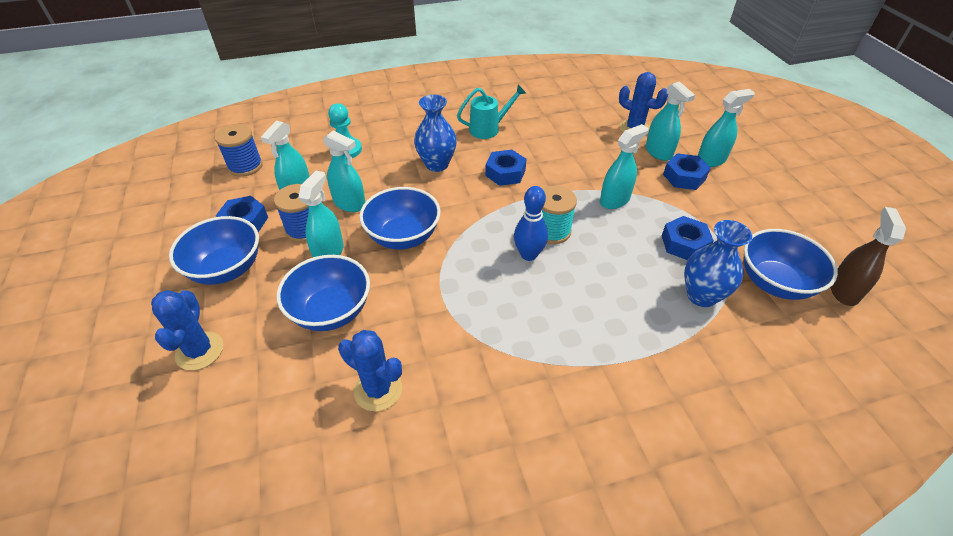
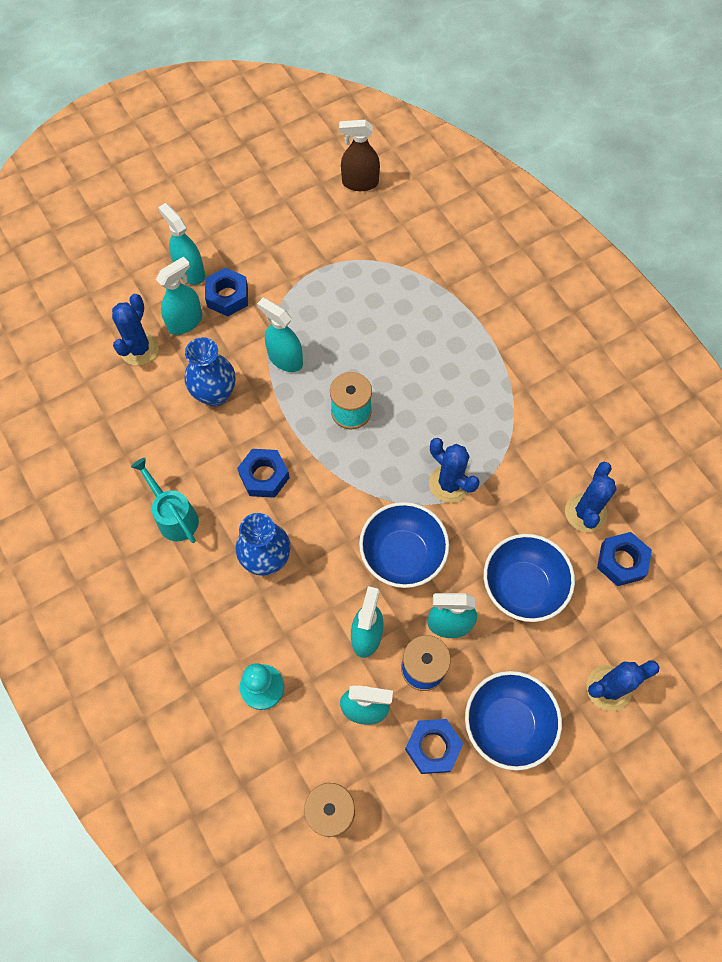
camera: 105 degrees left, 20 degrees up
blue bowling pin [514,186,548,261] -> none
blue nut [662,216,714,260] -> blue nut moved to [597,532,652,586]
blue vase [684,220,752,307] -> blue vase moved to [184,337,235,407]
blue bowl [744,229,838,300] -> none
none -> blue cactus [429,438,480,503]

